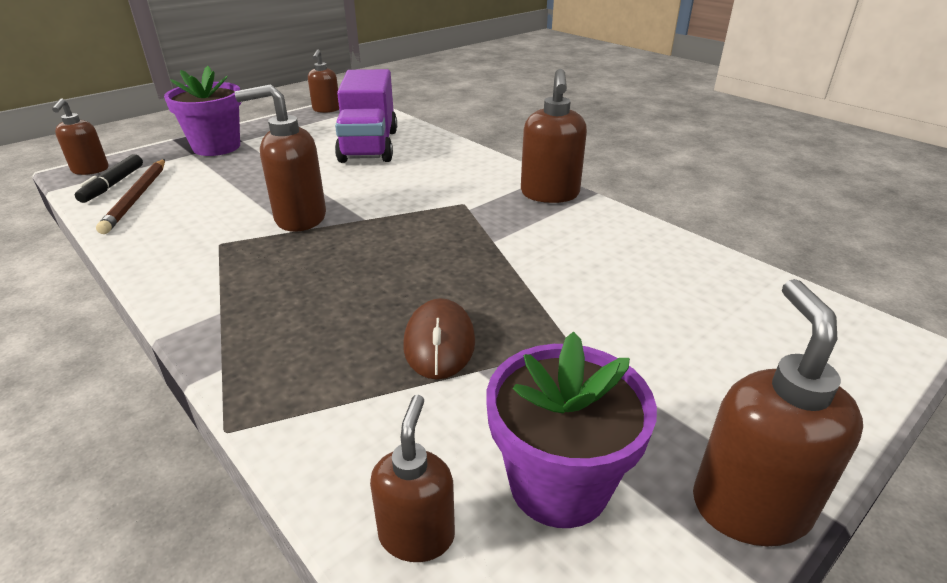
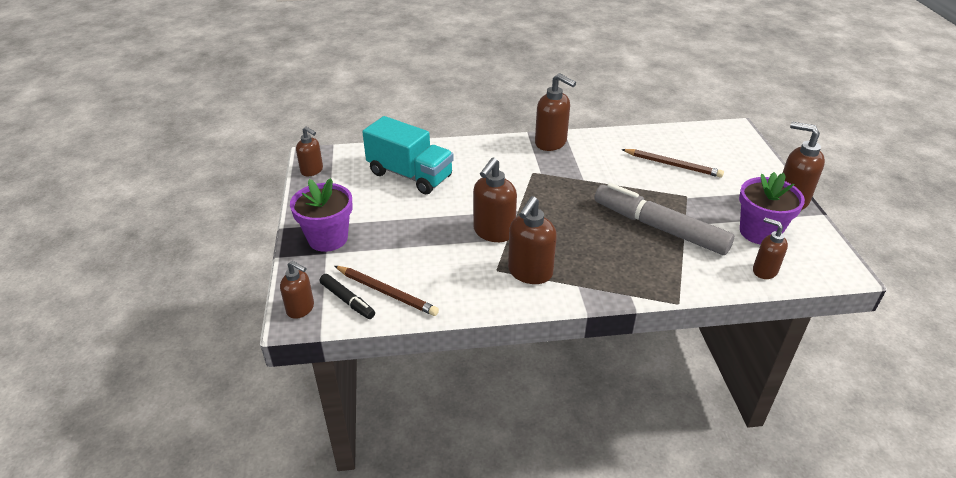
camera: 55 degrees left, 5 degrees up
purple truck [335,69,397,163] -> turquoise truck [362,116,454,194]
brown mouse [403,298,475,379] -> grey marker [595,183,734,255]
none -> brown soap dispenser [508,196,557,284]
none -> brown pencil [621,149,724,178]

